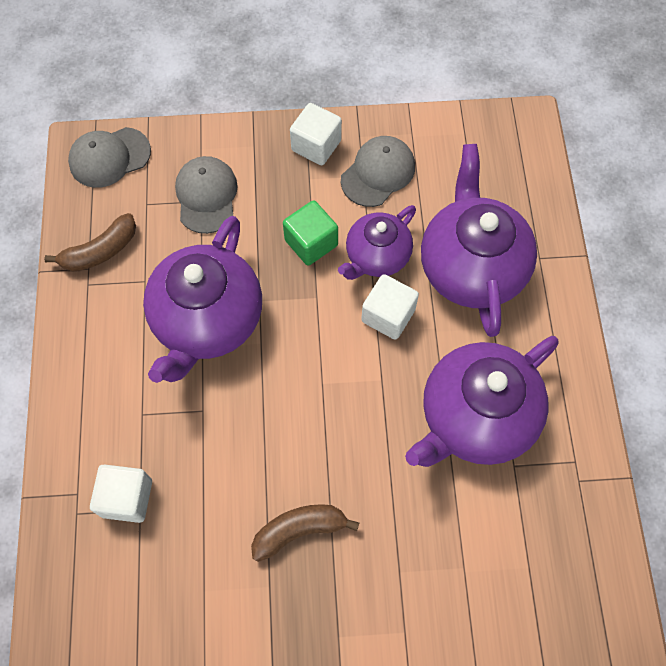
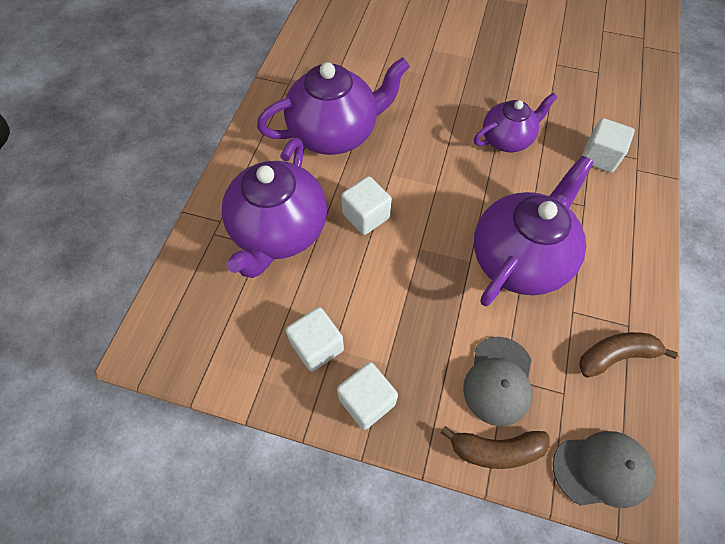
camera: 160 degrees left, 5 degrees down
brown banana [251,504,359,562] -> brown banana moved to [441,426,549,469]
green cube [283,200,338,266] -> none
purple teapot [338,205,416,280] -> purple teapot moved to [474,93,558,152]
grey cap [341,136,415,207] -> white cube [286,307,344,372]

